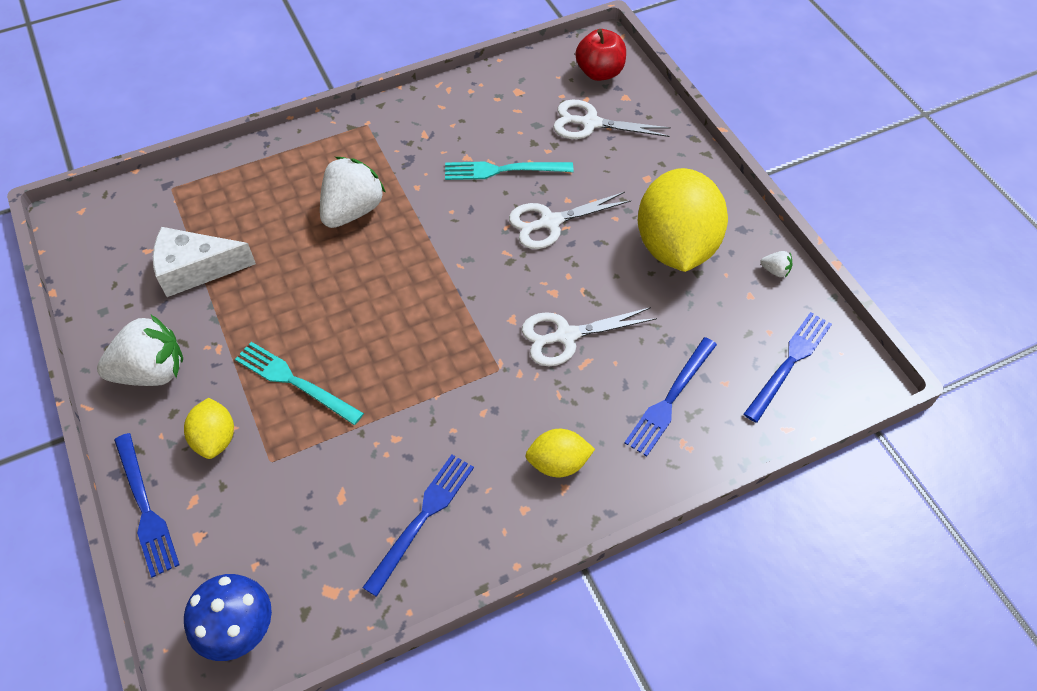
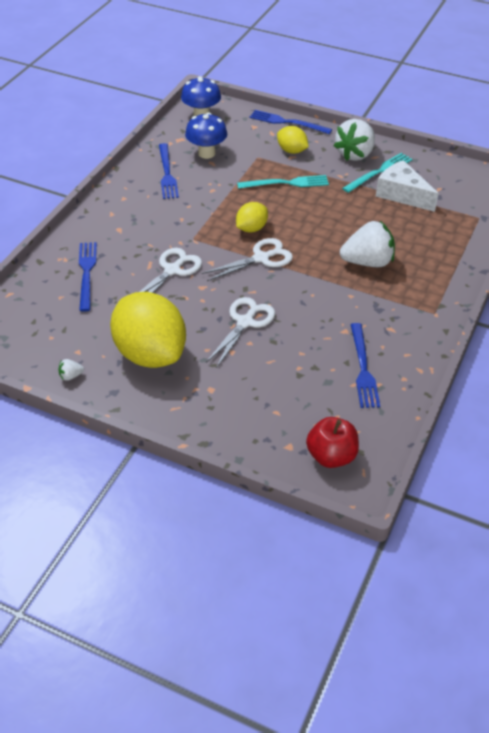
camera: 140 degrees right, 10 degrees down
white cheese [153,227,256,297] -> white cheese turned 90 degrees counterclockwise [376,160,439,212]
white strawberry [320,157,386,228] -> white strawberry turned 90 degrees counterclockwise [340,221,395,267]
turquoise fork [445,162,573,180] -> turquoise fork moved to [342,153,412,193]
yellow lemon [525,429,595,477] -> yellow lemon moved to [236,202,268,233]
white scissors [553,100,671,139] -> white scissors moved to [202,238,293,281]
blue fork [744,312,832,423] -> blue fork moved to [350,323,380,408]
none -> blue mushroom [185,113,227,159]

